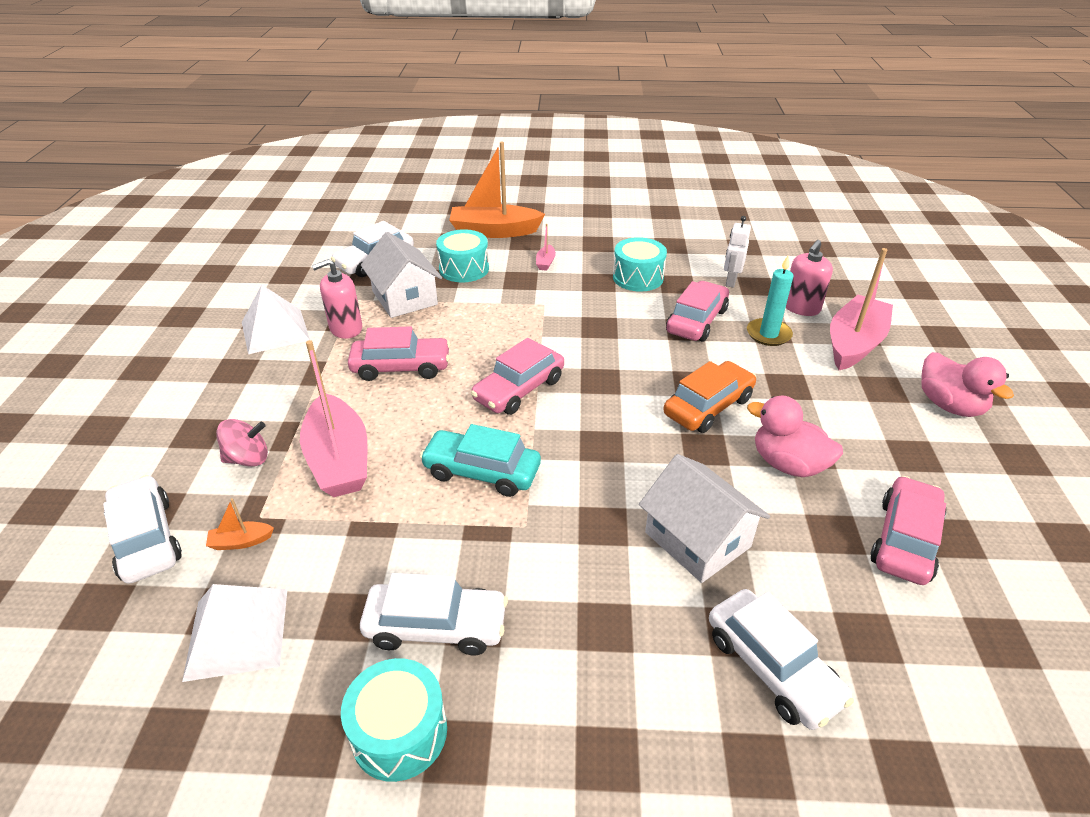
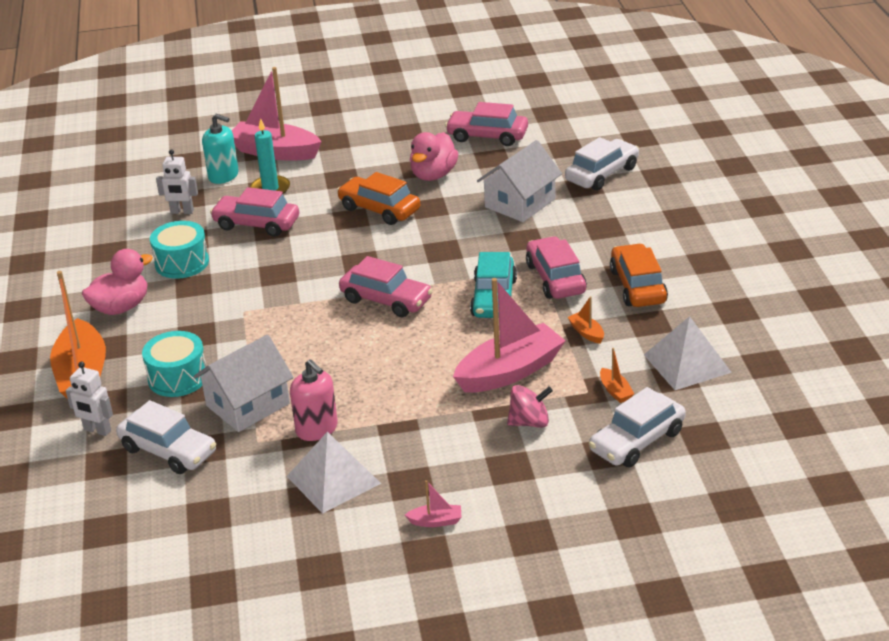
camera: 100 degrees left, 5 degrees down
pink spinning top [216,419,268,467] -> pink spinning top turned 105 degrees clockwise [507,385,553,428]
turquoise drum [341,658,447,782] -> none
pink car [348,326,450,381] -> pink car moved to [526,236,587,299]
white car [360,573,508,656] -> orange car [610,243,668,307]
pink boat [536,224,556,271] -> pink boat moved to [405,480,461,527]
pink soap dispenser [786,240,833,316] -> turquoise soap dispenser [202,114,239,184]
pink duck [921,352,1014,417] -> pink duck moved to [82,249,153,315]
none -> white robot [66,362,113,436]
none -> orange boat [568,296,604,344]

